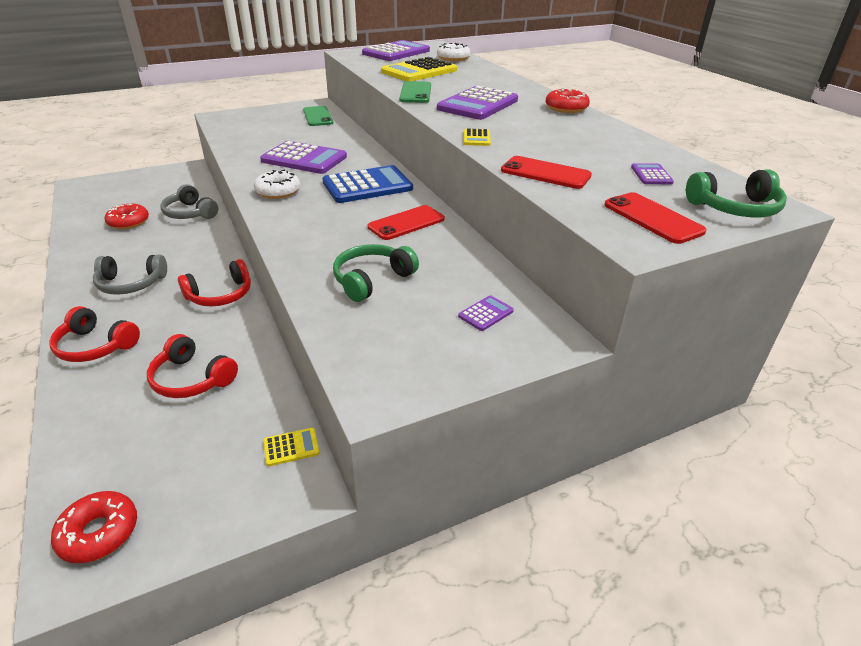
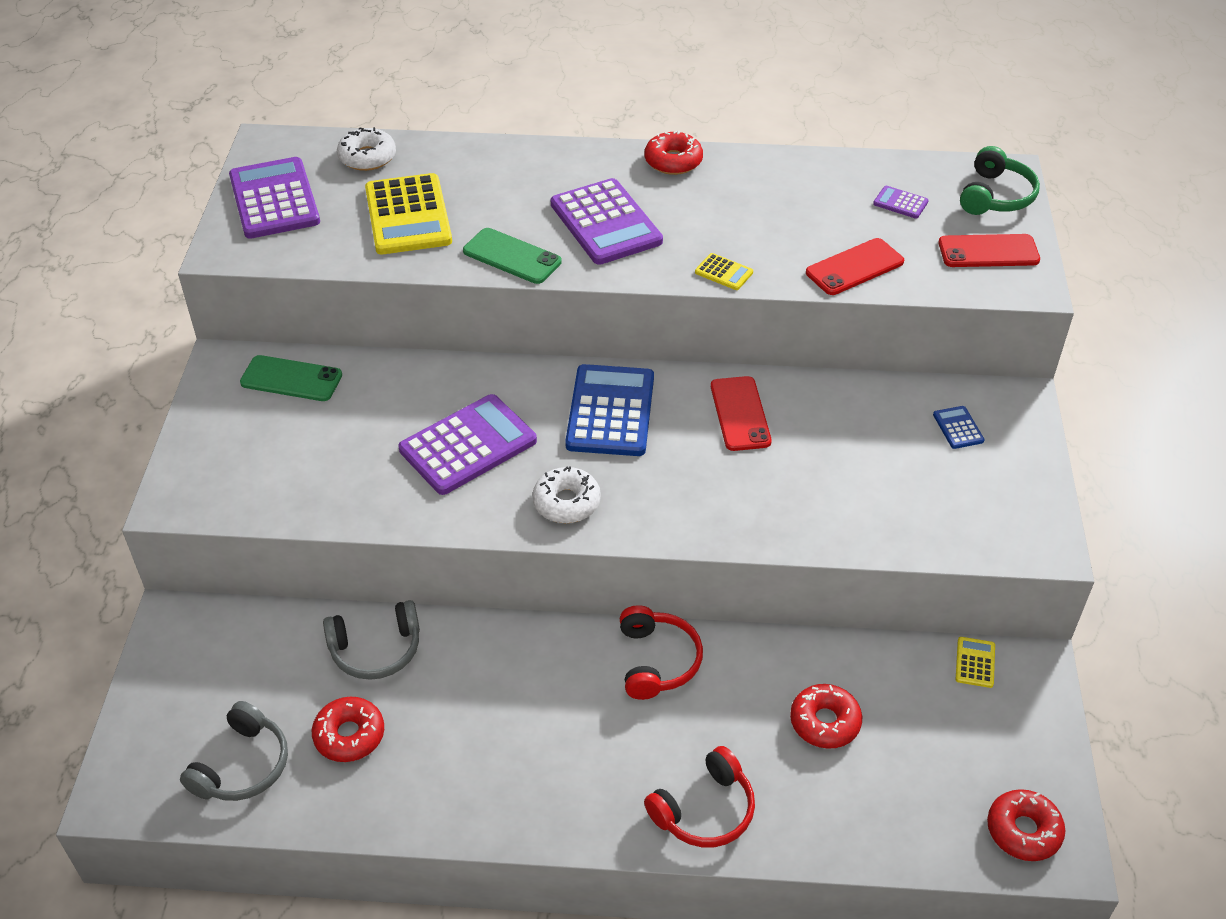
camera: 60 degrees left, 10 degrees up
grey headphones [93,255,167,295] -> grey headphones moved to [180,701,288,801]
red headphones [147,334,238,398] -> red donut [790,684,862,749]
green headphones [333,244,419,302] -> none
purple calculator [458,295,514,331] -> blue calculator [933,406,985,449]

